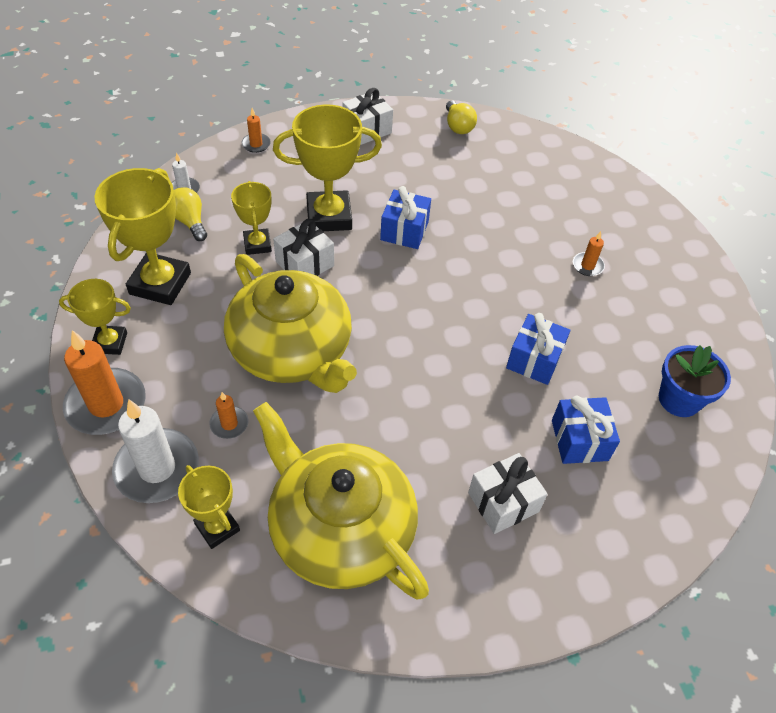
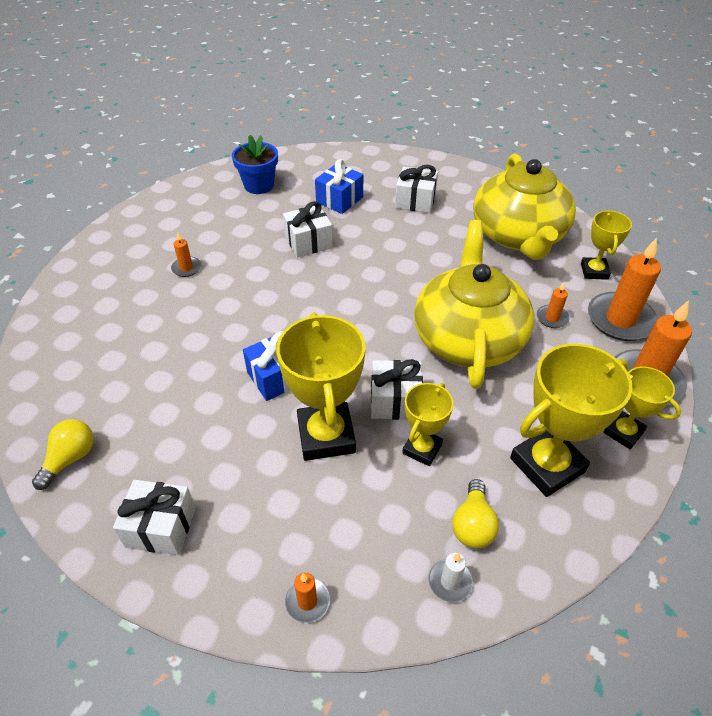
camera: 135 degrees left, 5 degrees down
white candle [112,399,199,503] -> orange candle [588,238,661,341]
yellow trophy [273,104,382,231] -> yellow trophy turned 45 degrees clockwise [276,312,366,461]
blue gift [506,313,570,385] -> white gift [283,201,333,257]

